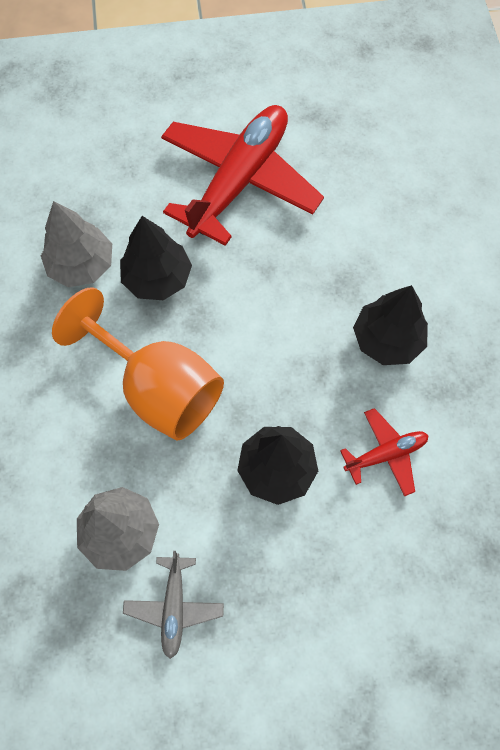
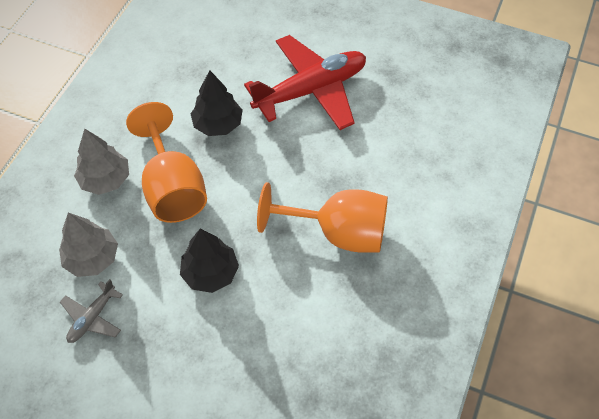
camera: 30 degrees right, 10 degrees down
grey tree [41,201,112,287] -> grey tree moved to [74,129,129,195]
red plane [340,408,428,496] -> none
black tree [353,285,428,365] -> orange goblet [257,182,388,253]

